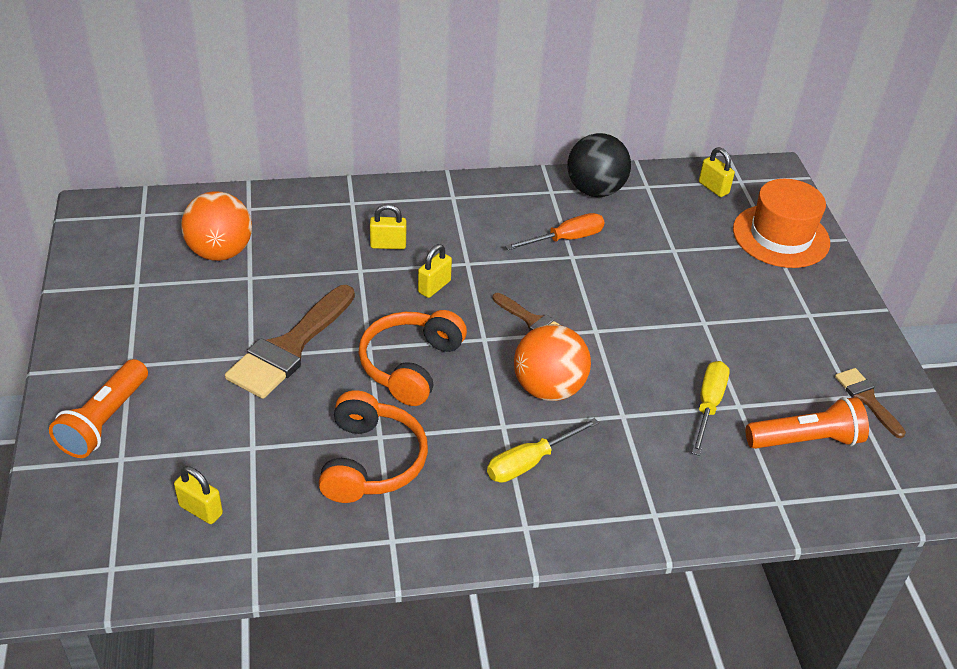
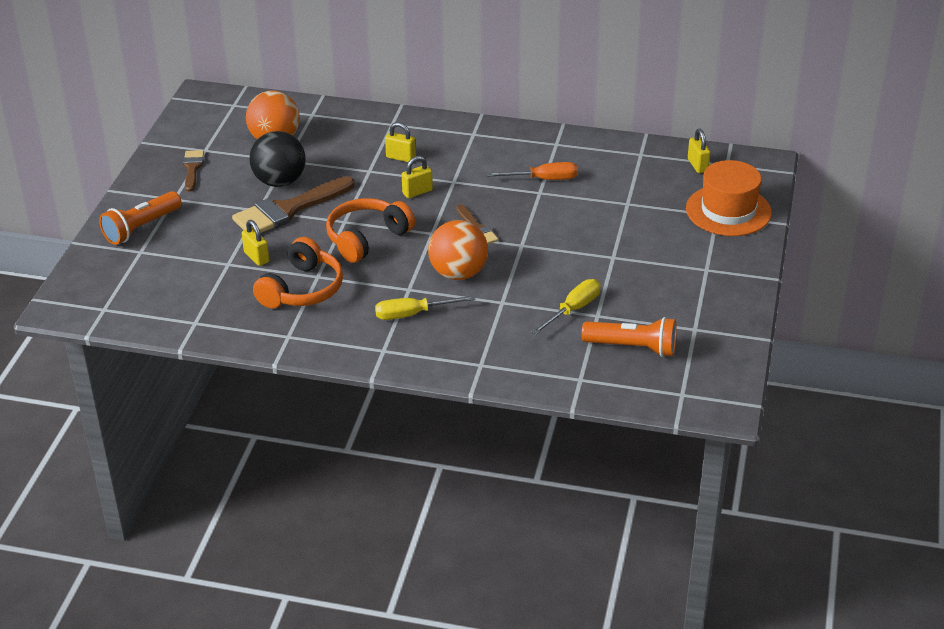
camera: 25 degrees right, 5 degrees down
yellow padlock [174,466,223,524] -> yellow padlock moved to [242,220,269,266]
black ball [567,133,631,197] -> black ball moved to [250,131,306,187]
brown brush [835,368,906,438] -> brown brush moved to [183,150,204,192]

